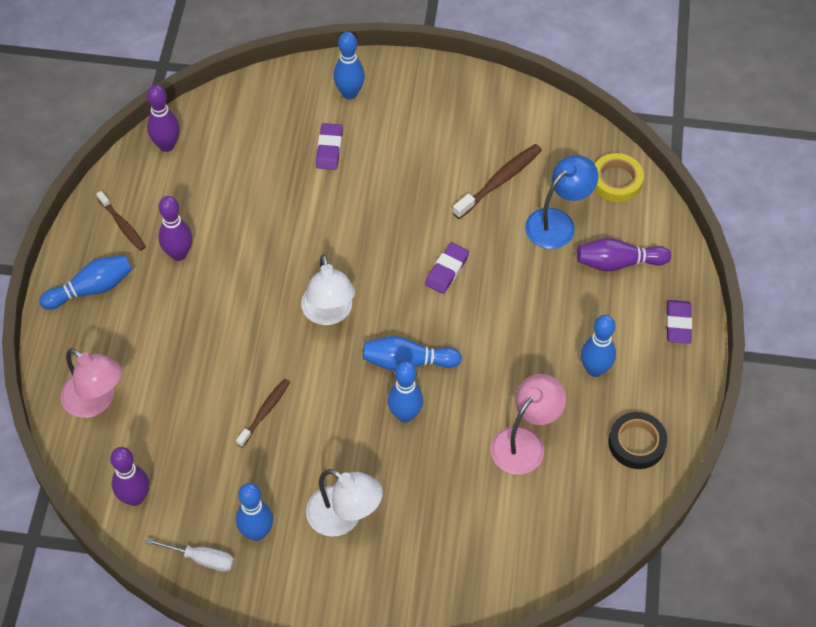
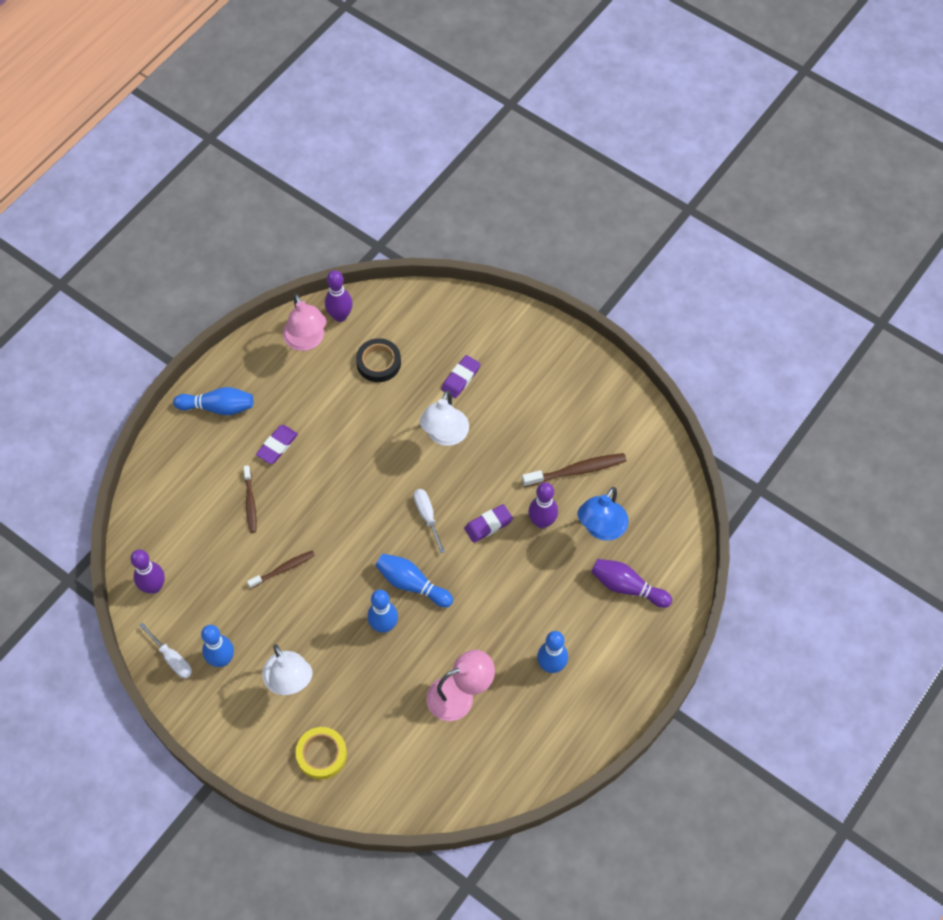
camera: 30 degrees right, 5 degrees up
pink lamp [60,348,122,418] -> pink lamp moved to [283,294,326,351]
brown toothbrush [96,191,146,251] -> brown toothbrush moved to [244,465,257,533]
purple bowling pin [158,196,192,261] -> purple bowling pin moved to [528,482,558,529]
white lamp [301,254,355,325] -> white lamp moved to [420,390,469,446]
blue bowling pin [333,32,365,99] -> none
blue lamp [525,155,598,249] -> blue lamp turned 135 degrees clockwise [577,487,628,541]
yellow tape [594,153,644,202] -> yellow tape moved to [296,727,347,780]
black tape [609,412,667,469] -> black tape moved to [356,338,401,382]
purple eraser [666,300,692,344] -> purple eraser moved to [256,425,298,464]
none -> white screwdriver [413,489,445,553]

